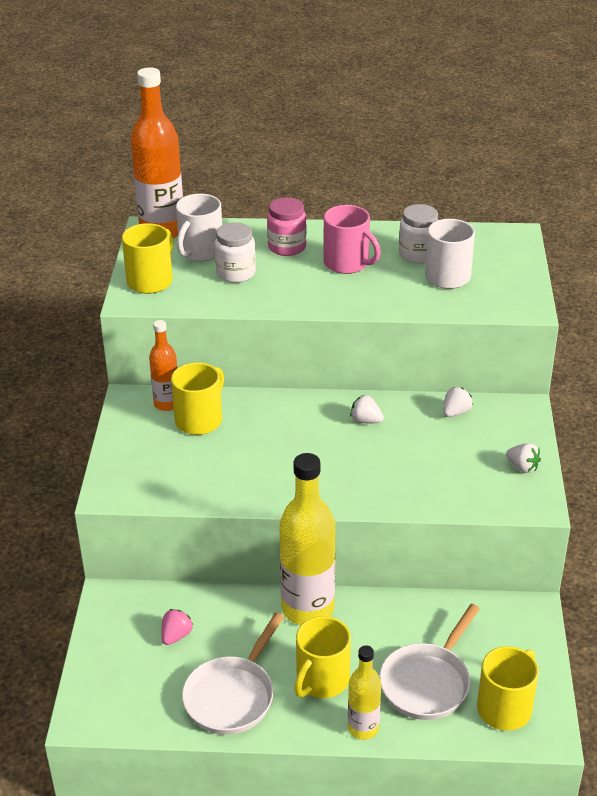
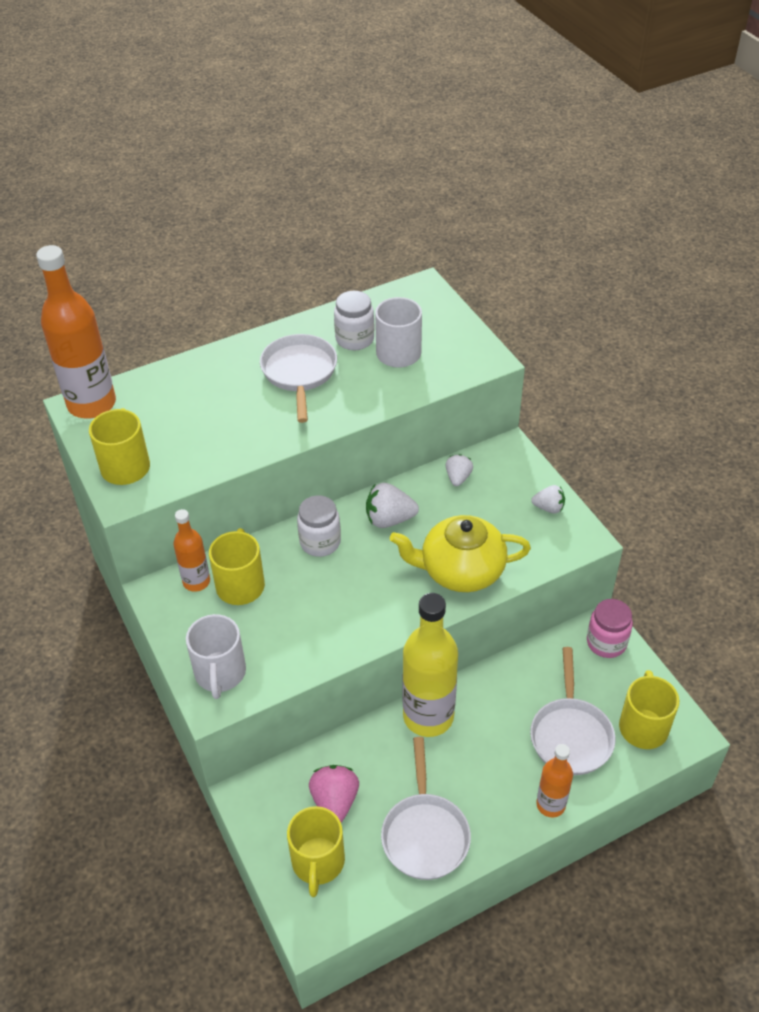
camera: 30 degrees left, 10 degrees up
pink strawberry [161,609,193,645] -> pink strawberry [309,765,359,823], size x1.58
white mug [176,194,222,262] -> white mug moved to [186,614,246,699]
white jar [215,222,256,283] -> white jar moved to [297,495,341,557]
pink jar [267,197,307,256] -> pink jar moved to [587,599,633,658]
yellow mug [294,616,351,698] -> yellow mug moved to [287,806,345,897]
pink mug [324,205,381,274] -> white pan [260,334,337,423]
yellow bottle [348,645,381,740] -> orange bottle [536,744,573,817]
white strawberry [350,395,384,423] -> white strawberry [366,483,419,528], size x1.58
none -> yellow teapot [390,515,531,592]

